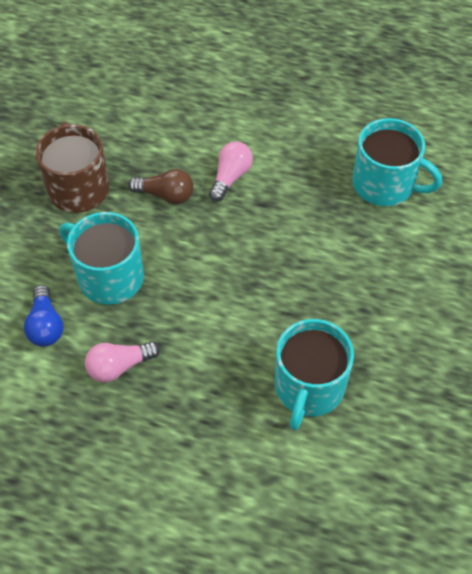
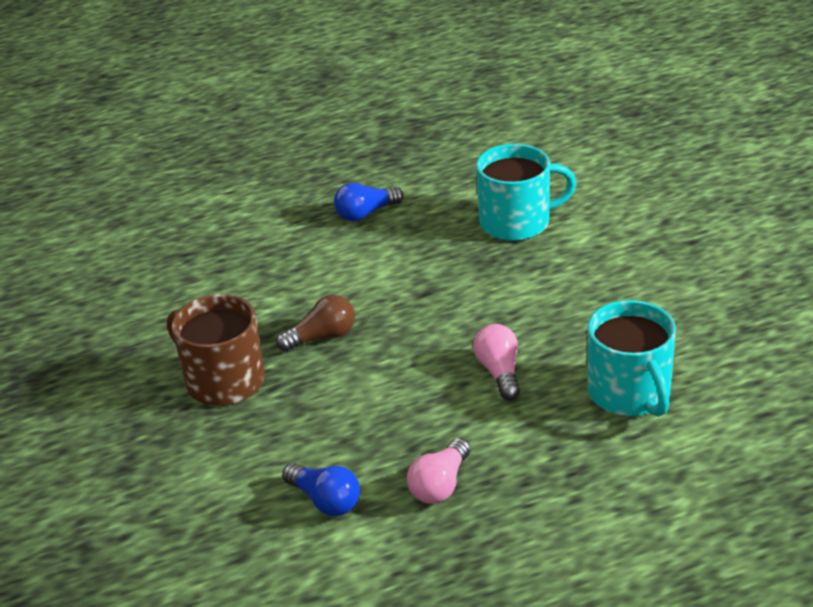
camera: 35 degrees left, 20 degrees down
turquoise mug [60,212,144,305] -> none
pink light bulb [209,142,253,202] -> pink light bulb moved to [473,324,520,400]
none -> blue light bulb [334,183,404,221]

